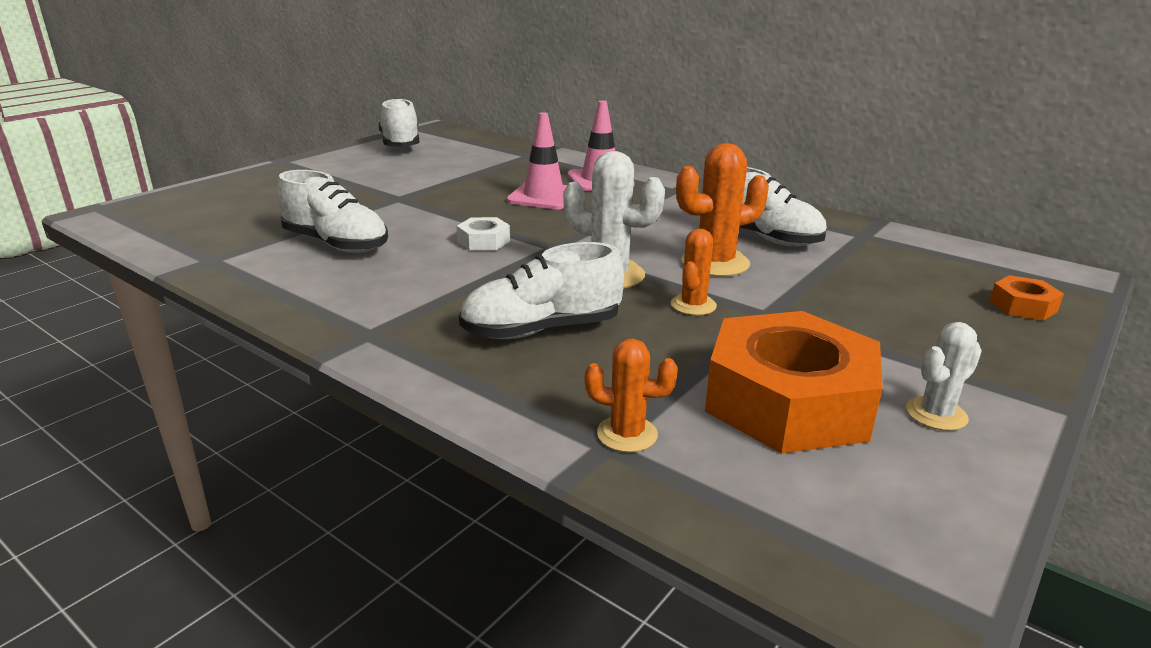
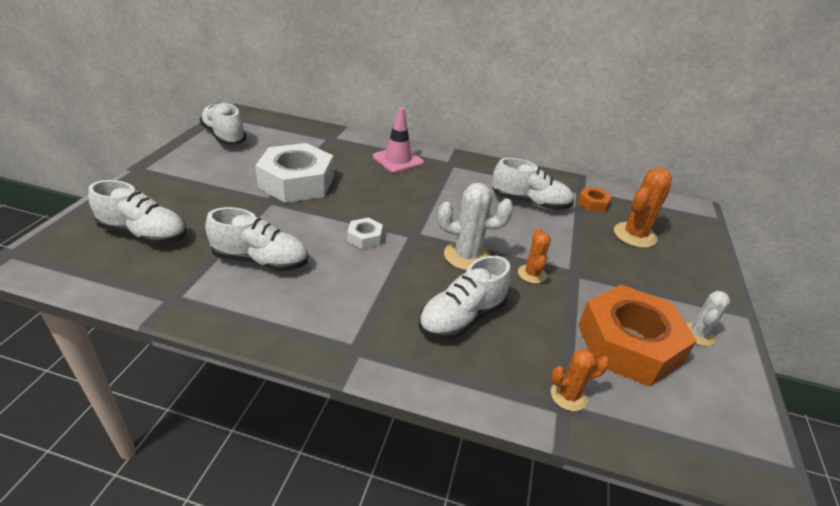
camera: 25 degrees left, 10 degrees up
pink traffic cone [507,112,568,210] -> none
orange cactus [676,143,769,277] -> orange cactus moved to [614,168,672,248]
orange nut [989,275,1064,321] -> orange nut moved to [577,187,612,212]
none -> white shoe [88,180,186,244]
none -> white nut [255,143,334,203]

